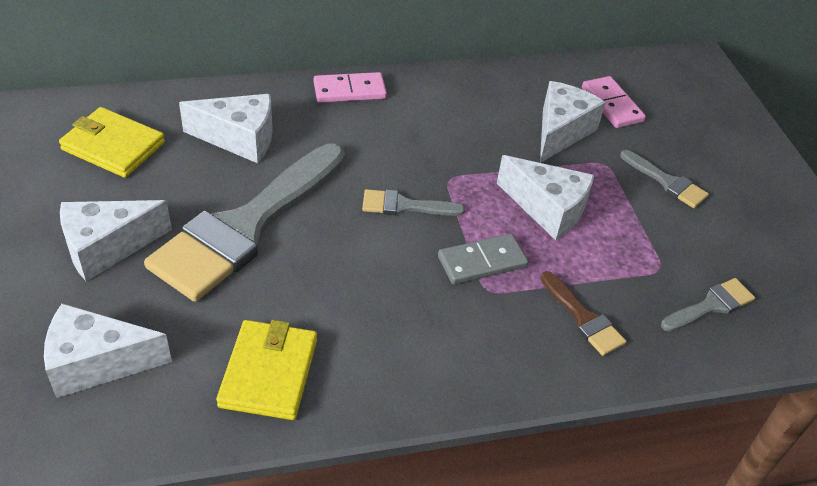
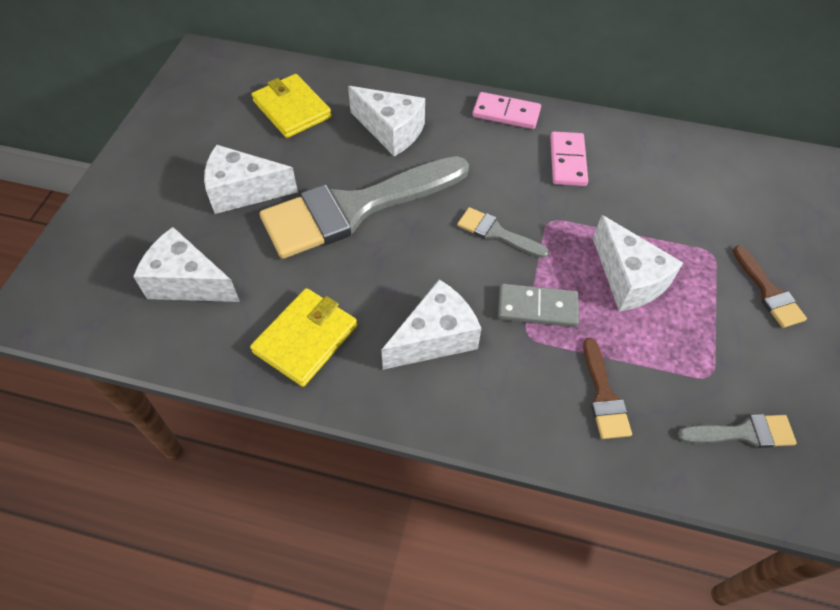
camera: 30 degrees right, 10 degrees up
white cheese [540,81,606,163] -> white cheese moved to [381,279,482,370]
pink domino [582,76,646,128] -> pink domino moved to [550,132,588,186]
grey brush [620,150,709,208] -> brown brush [733,245,807,328]

